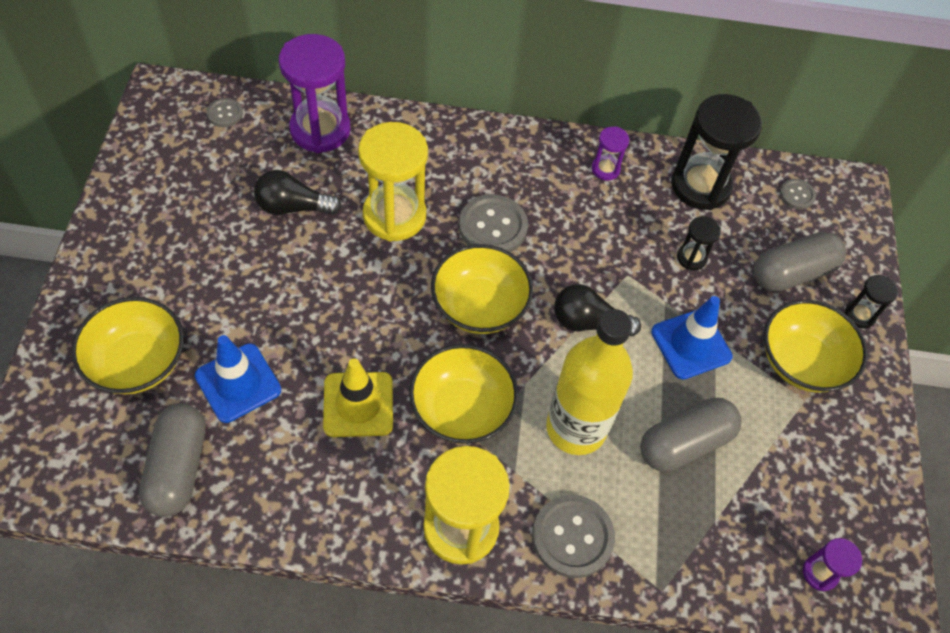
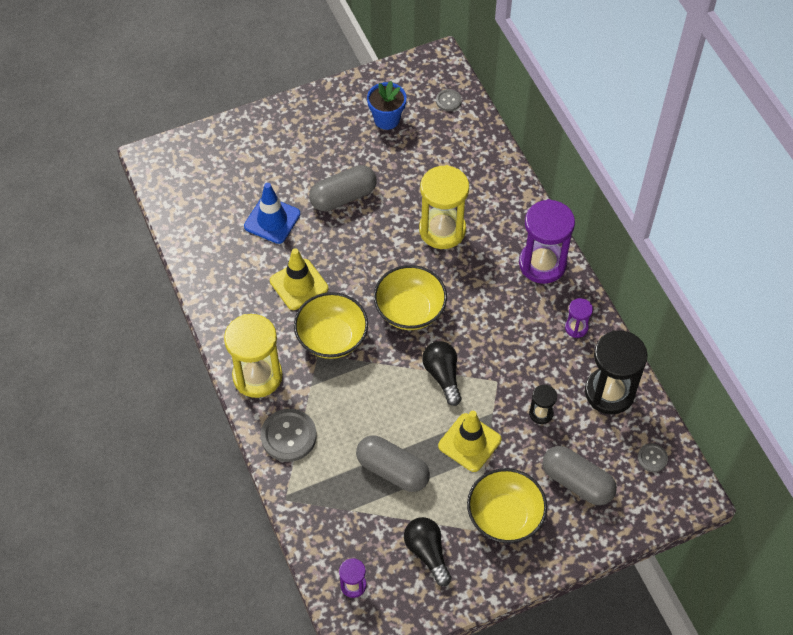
camera: 65 degrees right, 0 degrees up
yellow bowl [71,297,184,395] -> none
grey capsule [139,404,206,517] -> grey capsule moved to [309,165,377,211]
black light bulb [254,170,342,215] -> black light bulb moved to [404,517,452,586]
purple hourglass [279,34,351,153] -> purple hourglass moved to [519,199,575,284]
grey button [459,194,528,252] -> none
yellow bottle [546,309,633,455] -> none
blue traffic cone [651,296,733,379] -> yellow traffic cone [438,411,501,472]
black hourglass [845,275,898,329] -> none
none -> blue flower pot [367,81,406,130]

